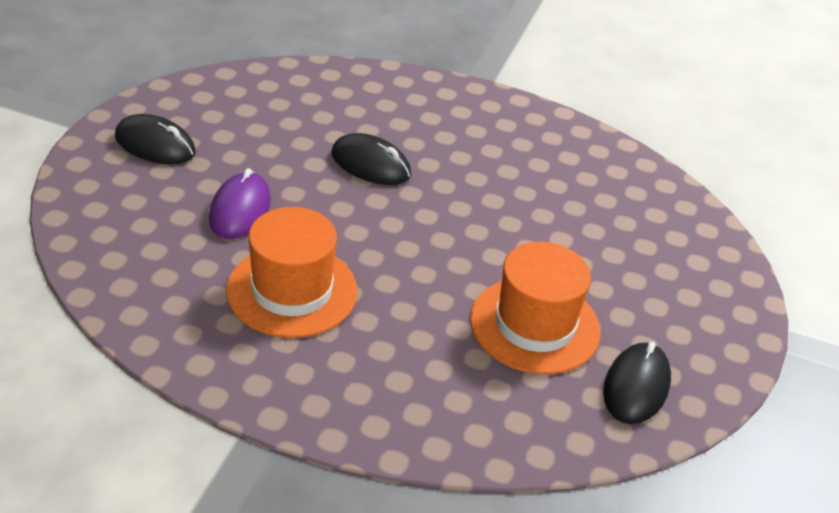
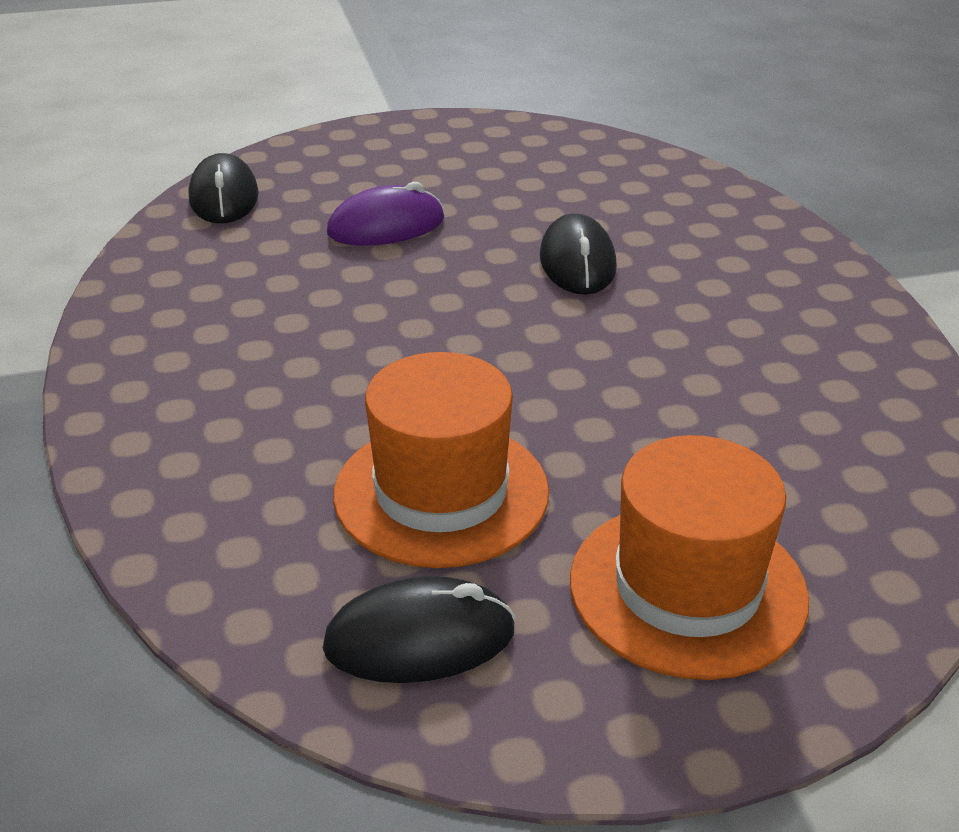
camera: 60 degrees right, 5 degrees down
black mouse [115,114,196,164] -> black mouse moved to [189,153,259,223]
orange hat [226,207,358,338] -> orange hat moved to [570,435,809,680]

